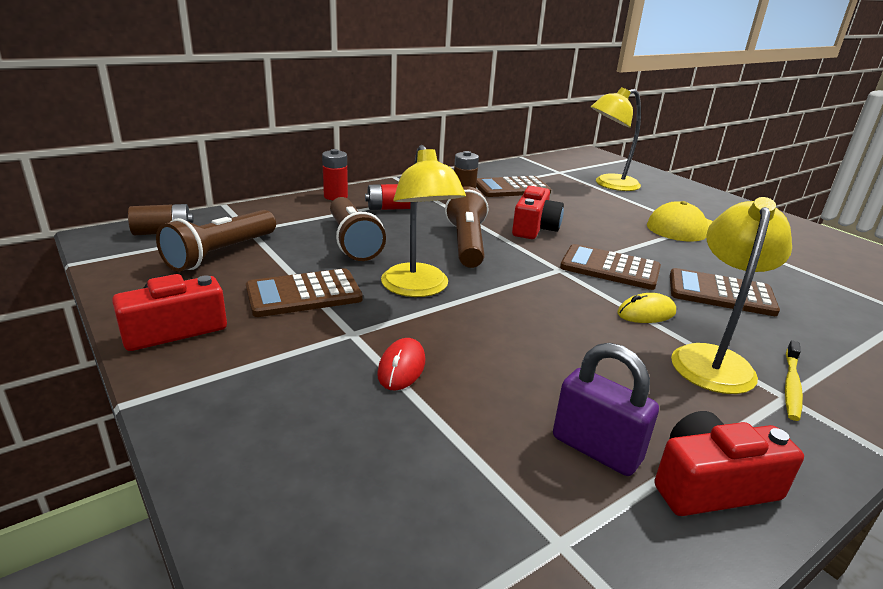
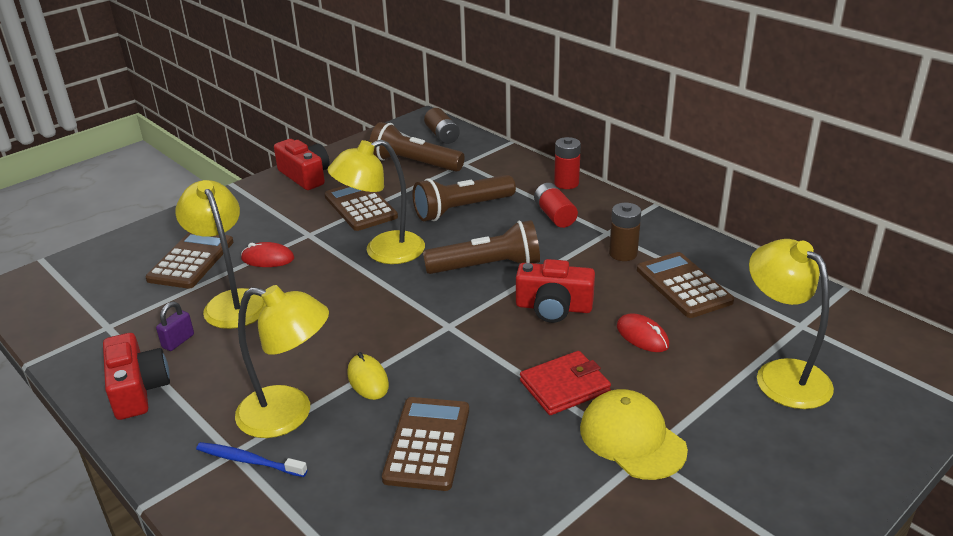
camera: 85 degrees right, 5 degrees up
purple padlock [553,343,659,476] -> purple padlock [156,302,194,351], size x0.56
brown calculator [560,244,661,290] -> brown calculator moved to [145,232,233,289]
yellow toothbrush [785,340,803,421] -> blue toothbrush [196,442,307,477]
none -> yellow lamp [175,180,266,329]
none -> red wallet [520,351,611,415]
none -> red mouse [617,313,669,352]

